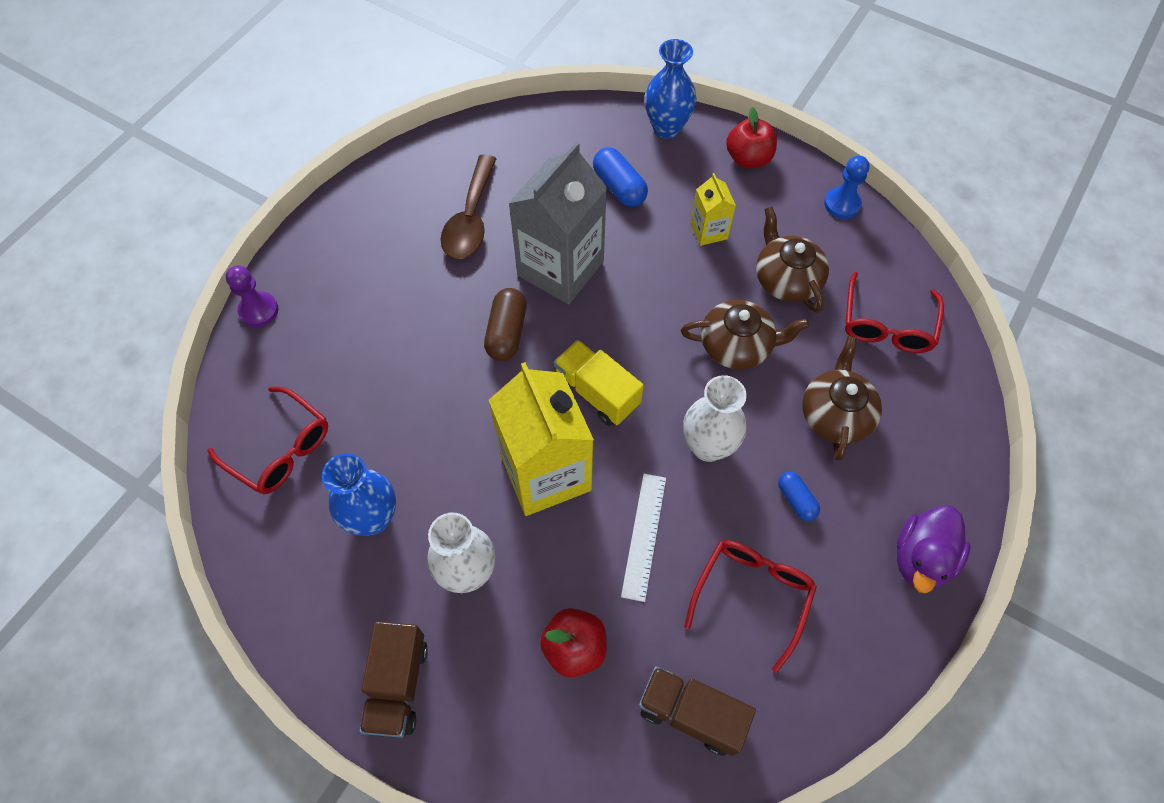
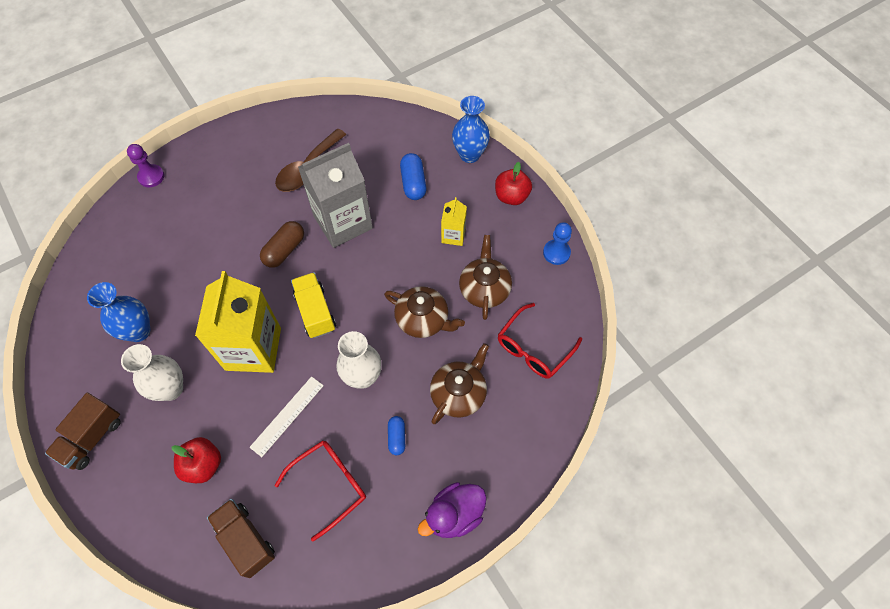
camera: 25 degrees right, 0 degrees up
red glasses [207,387,328,494] -> none

